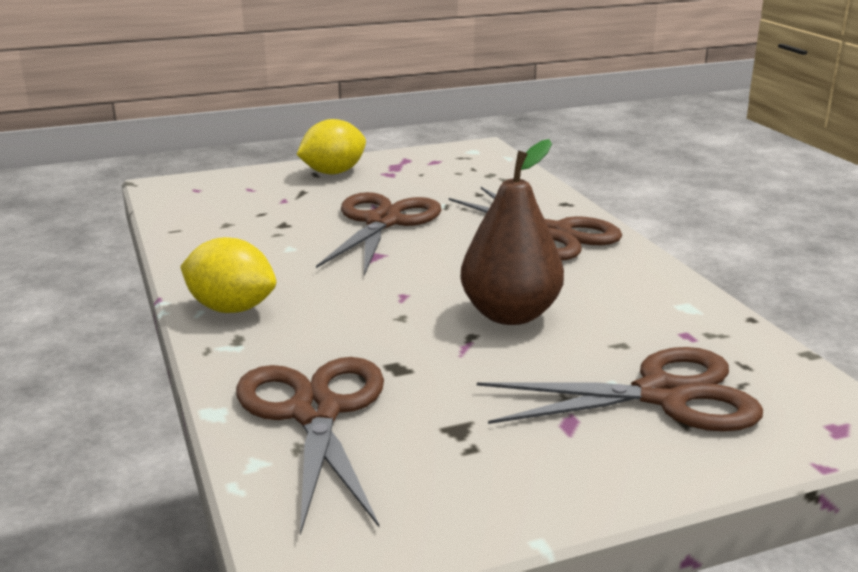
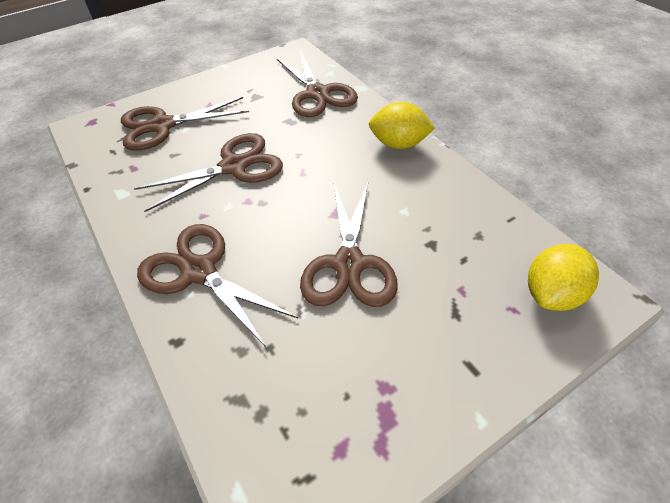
camera: 170 degrees right, 25 degrees up
yellow lemon [296,119,366,174] -> yellow lemon moved to [528,244,599,311]
brown pear [460,139,564,325] -> brown scissors [134,133,283,212]

